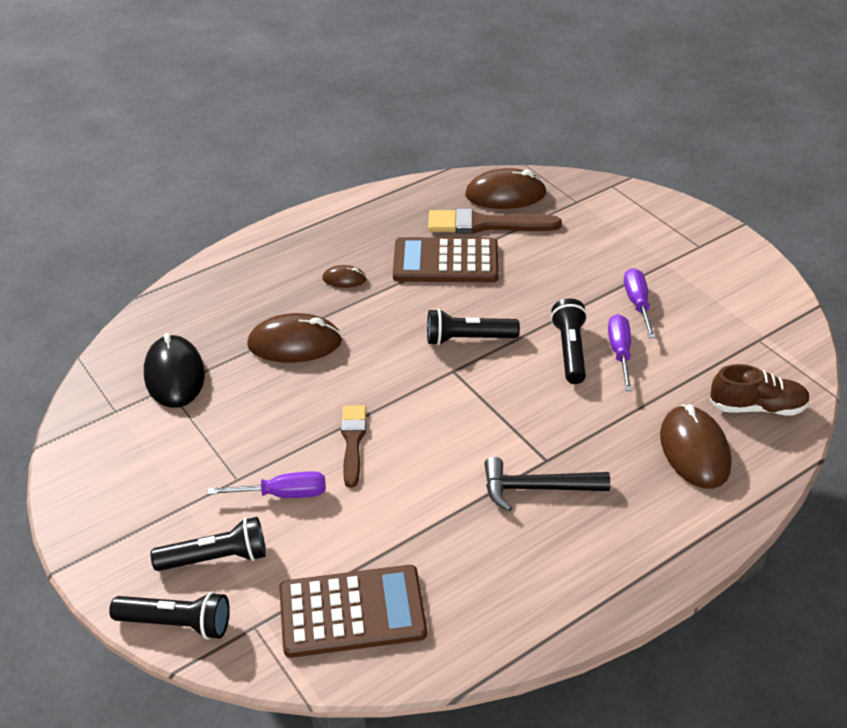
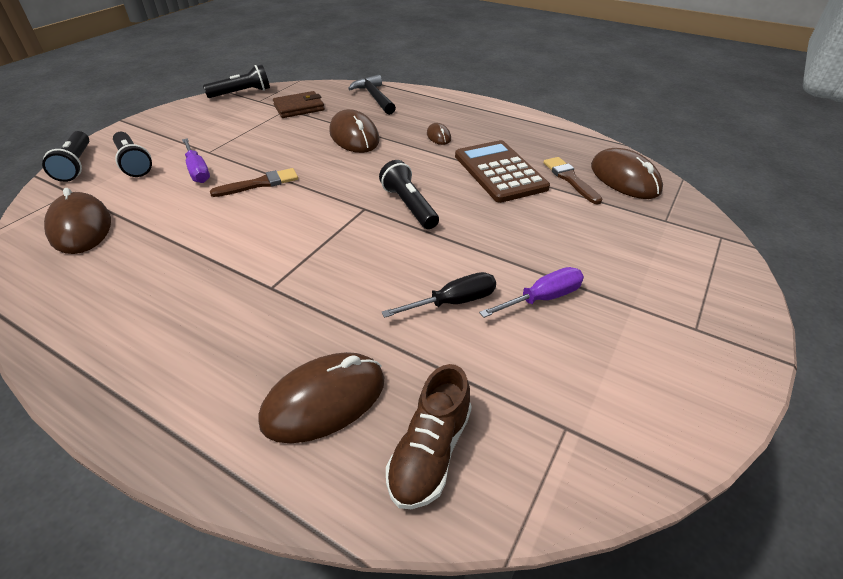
camera: 65 degrees right, 0 degrees up
black mouse [144,333,205,408] -> brown wallet [273,91,325,118]
brown calculator [279,565,427,658] -> brown mouse [44,188,111,254]
brown brush [428,208,562,234] -> brown brush [543,157,602,204], size x0.64
black hammer [484,457,610,511] -> black hammer moved to [348,75,396,115]
black flashlight [551,298,587,384] -> black flashlight moved to [203,64,270,98]
purple screwdriver [608,314,632,391] -> black screwdriver [382,272,496,318]
brown shoe [710,364,810,416] -> brown shoe turned 45 degrees clockwise [386,364,472,509]

